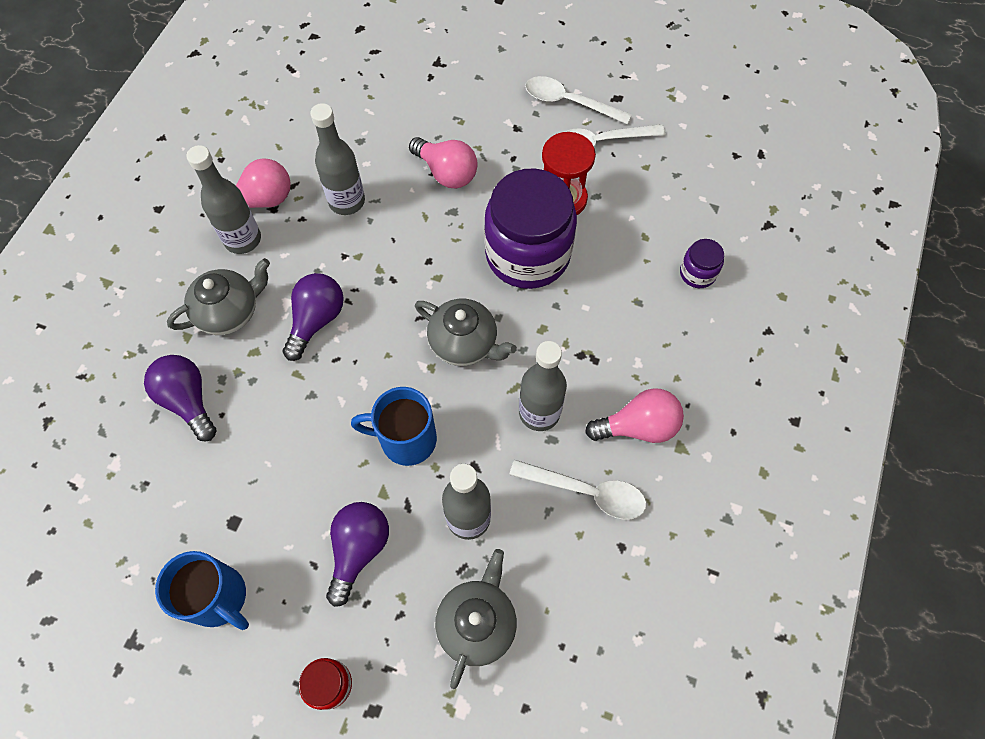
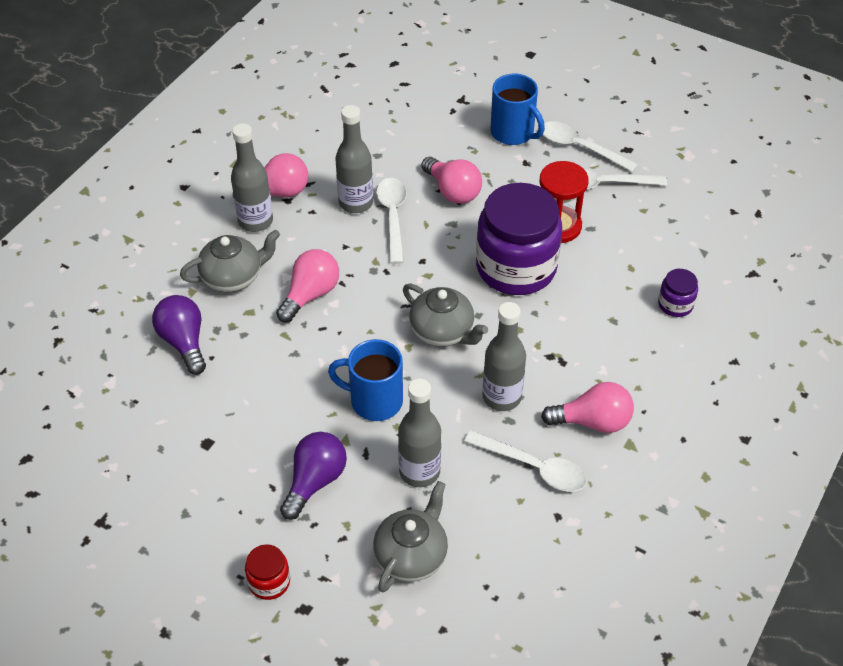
camera: 10 degrees right, 15 degrees down
blue mug [155,551,249,630] -> blue mug moved to [491,74,545,145]
purple light bulb [283,273,344,361] -> pink light bulb [276,249,339,323]
none -> white spoon [376,178,406,264]

